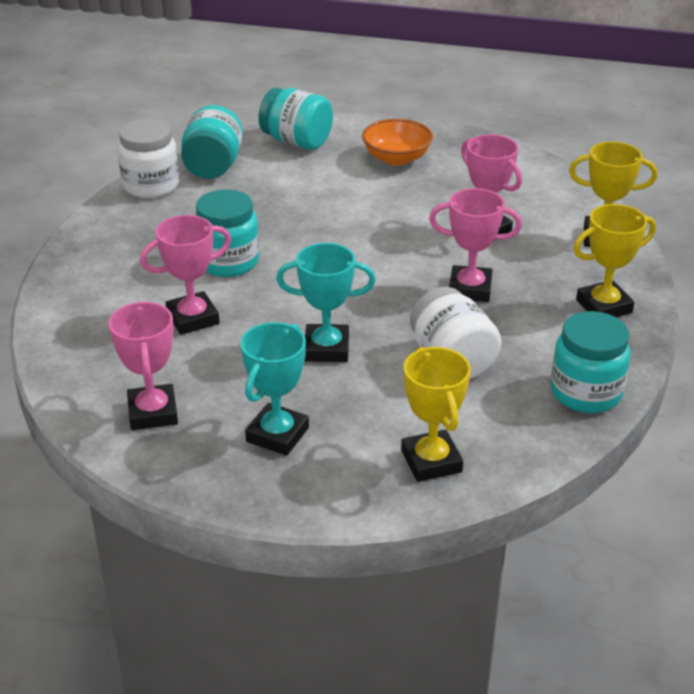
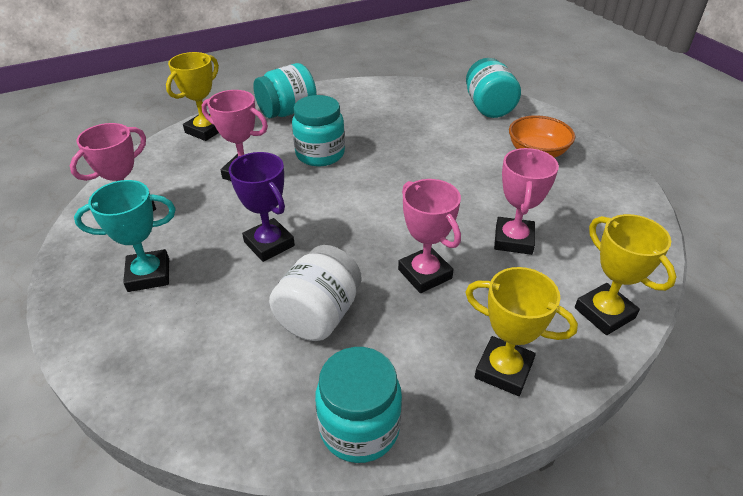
camera: 50 degrees right, 5 degrees up
white jar [118,119,179,198] -> none
turquoise jar [181,105,243,179] -> turquoise jar moved to [253,63,317,118]
turquoise trophy [276,243,376,362] -> purple trophy [229,152,295,262]
yellow trophy [401,347,471,482] -> yellow trophy moved to [166,52,219,141]

